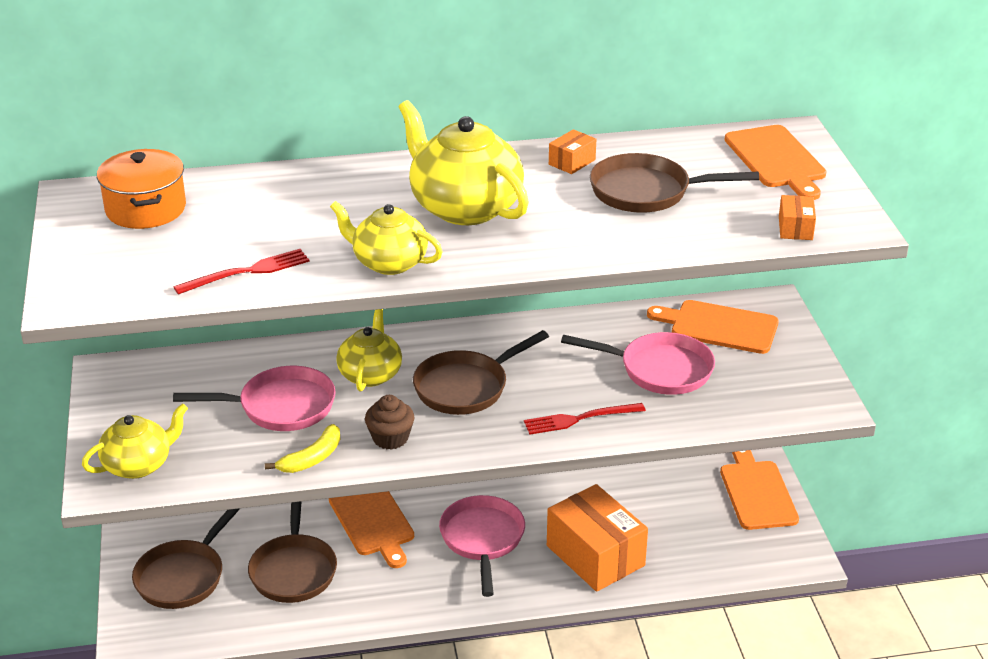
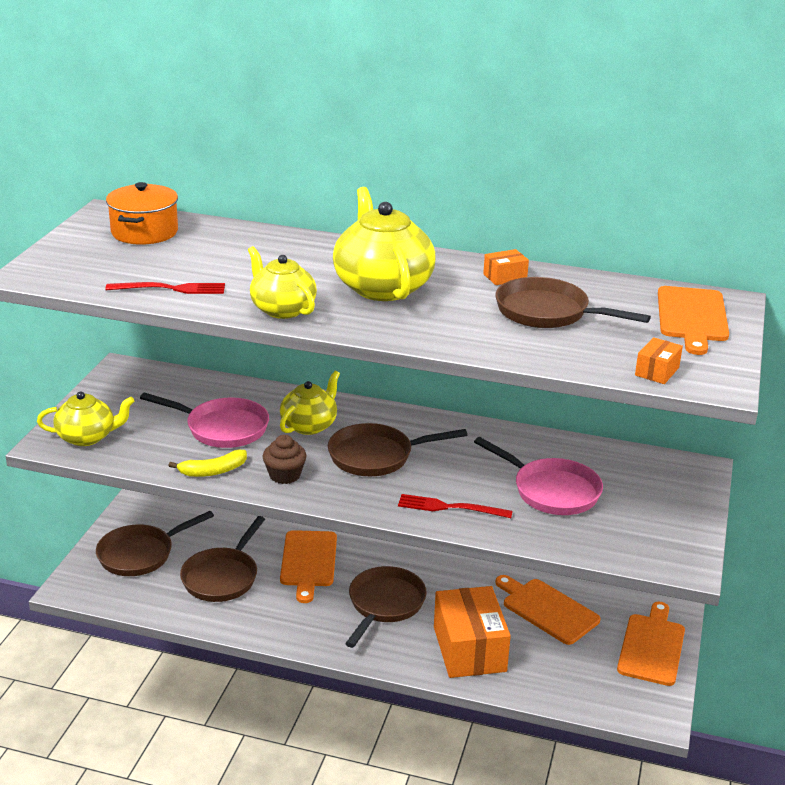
camera: 25 degrees right, 5 degrees down
pink pan [439,495,525,597] -> brown pan [345,566,427,648]
orange cutting board [647,300,779,354] -> orange cutting board moved to [495,575,600,645]

